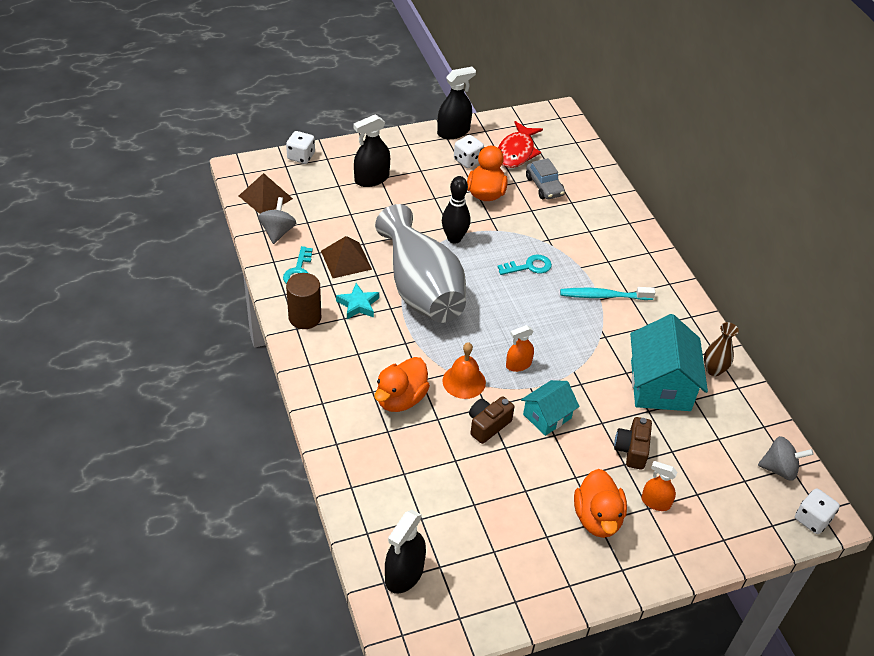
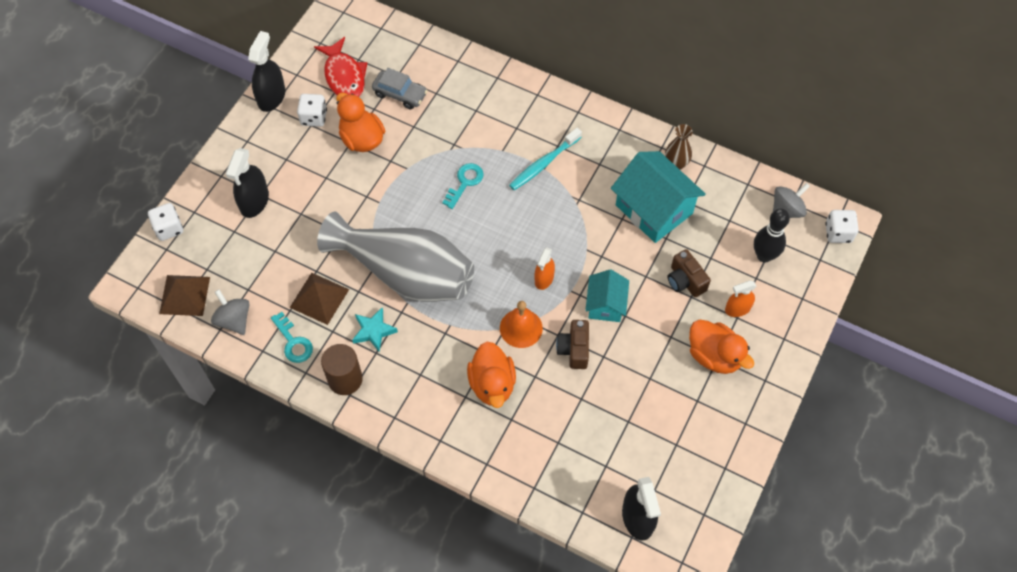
camera: 40 degrees left, 15 degrees up
black bowling pin [442,176,471,244] -> black bowling pin moved to [754,208,790,263]

